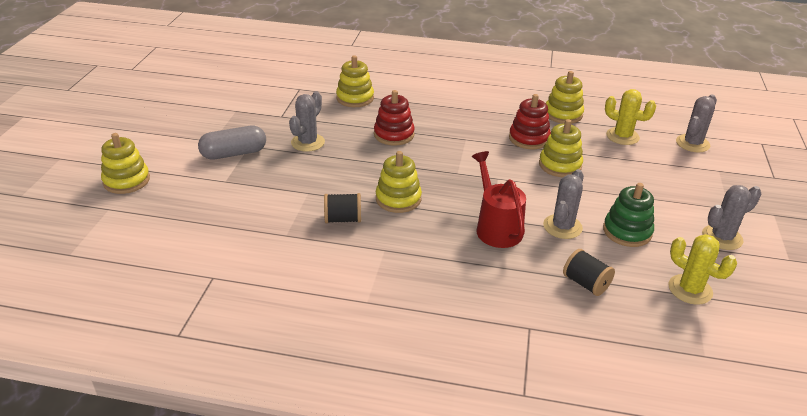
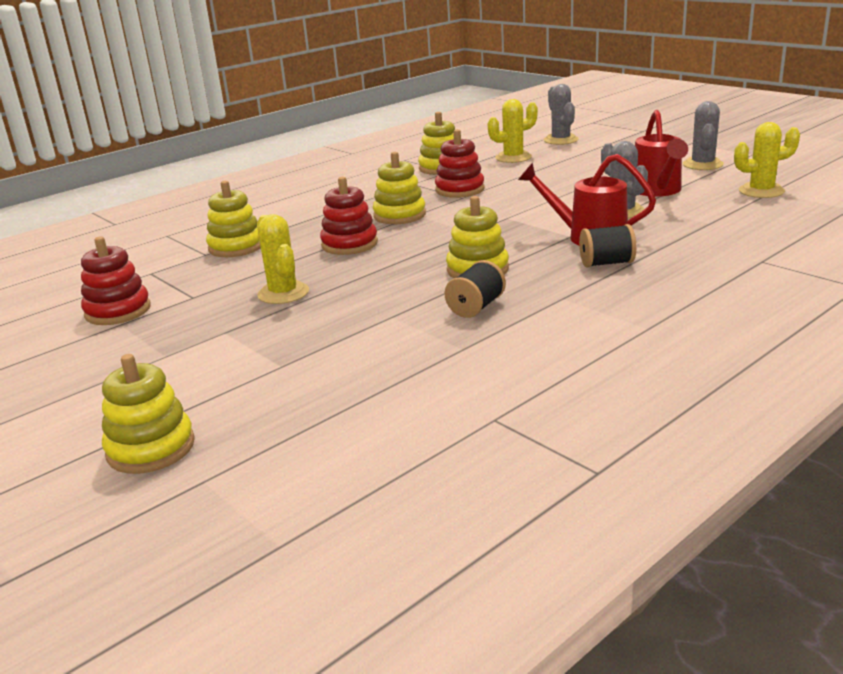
camera: 50 degrees left, 10 degrees down
grey capsule [198,126,266,160] -> none
grey cactus [289,91,325,152] -> yellow cactus [257,214,309,304]
yellow stacking toy [539,119,583,177] -> yellow stacking toy moved to [373,152,426,224]
black spool [563,249,615,296] -> black spool moved to [579,224,636,268]
green stacking toy [603,183,654,247] -> red watering can [635,110,688,197]
none -> red stacking toy [81,237,151,325]

